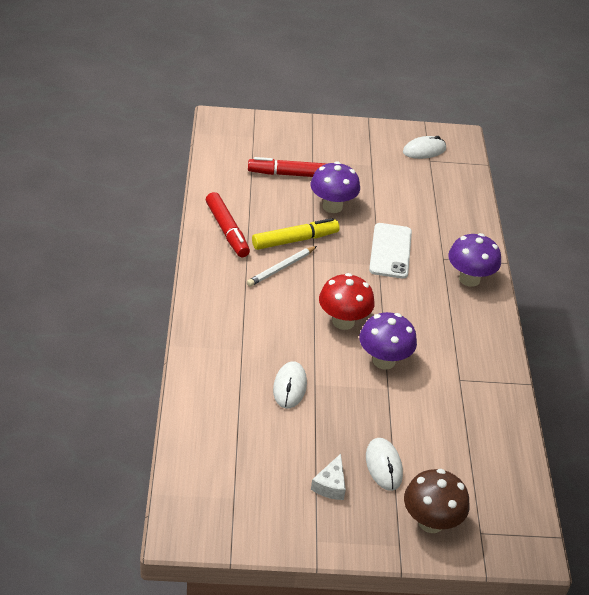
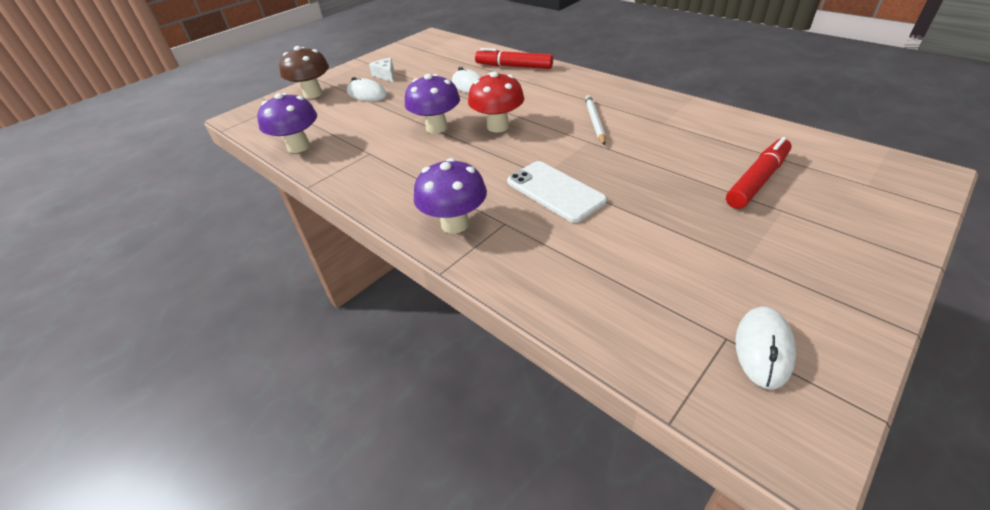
camera: 140 degrees right, 0 degrees up
red marker [206,192,250,257] -> red marker moved to [475,48,553,69]
yellow marker [252,218,340,250] -> none
purple mushroom [310,161,360,213] -> purple mushroom moved to [257,93,317,153]

